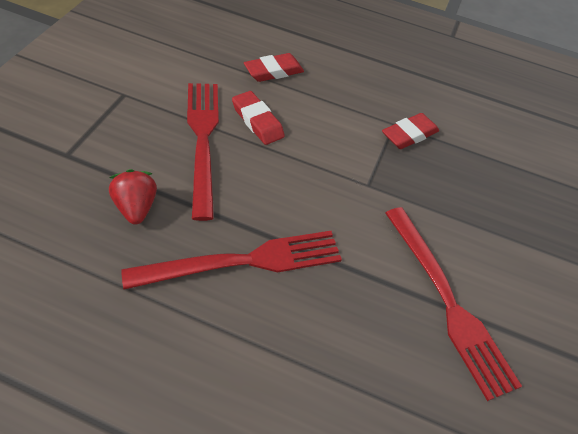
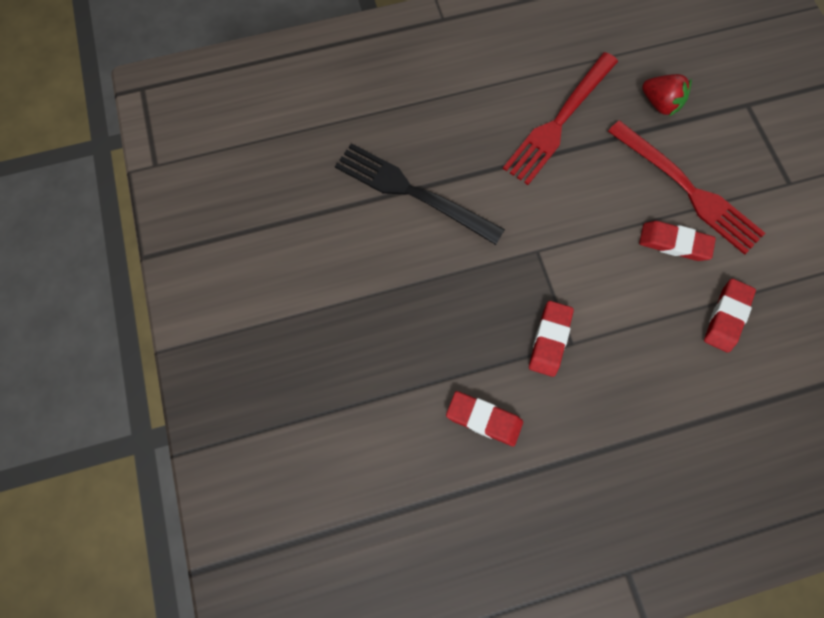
camera: 150 degrees right, 20 degrees up
red fork [385,207,522,401] -> black fork [335,143,505,245]
none -> red eraser [446,391,523,446]

